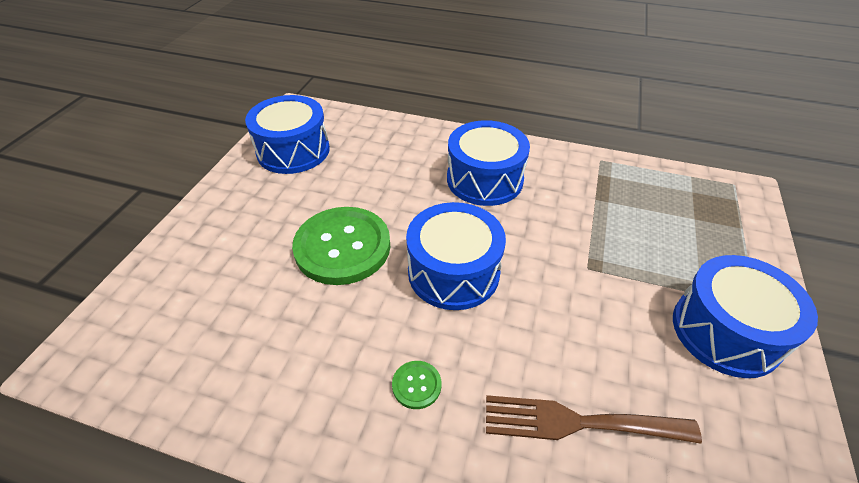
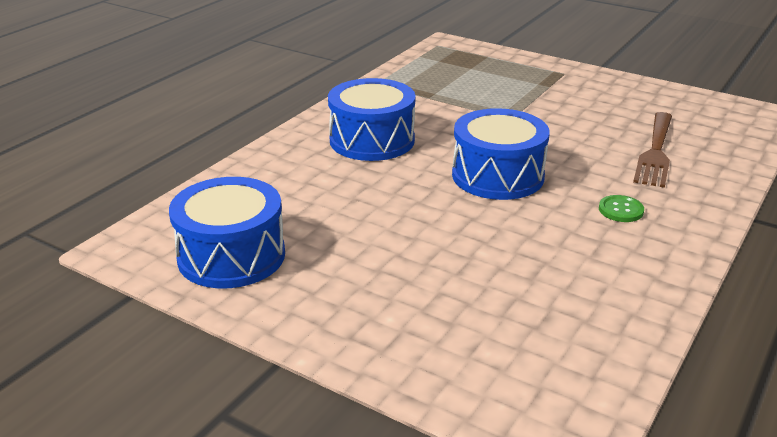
camera: 75 degrees left, 15 degrees down
green button [292,207,390,285] -> none
blue drum [673,255,818,378] -> none

